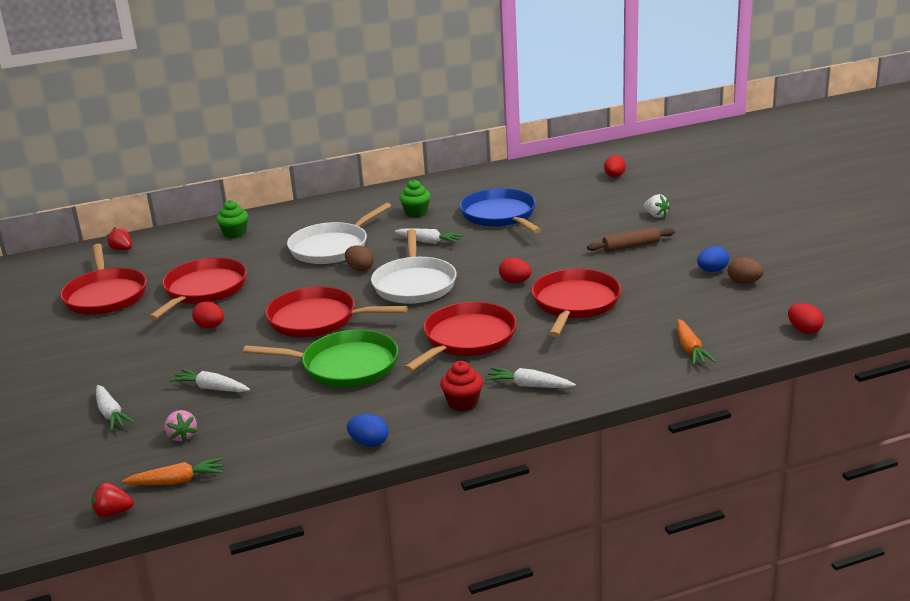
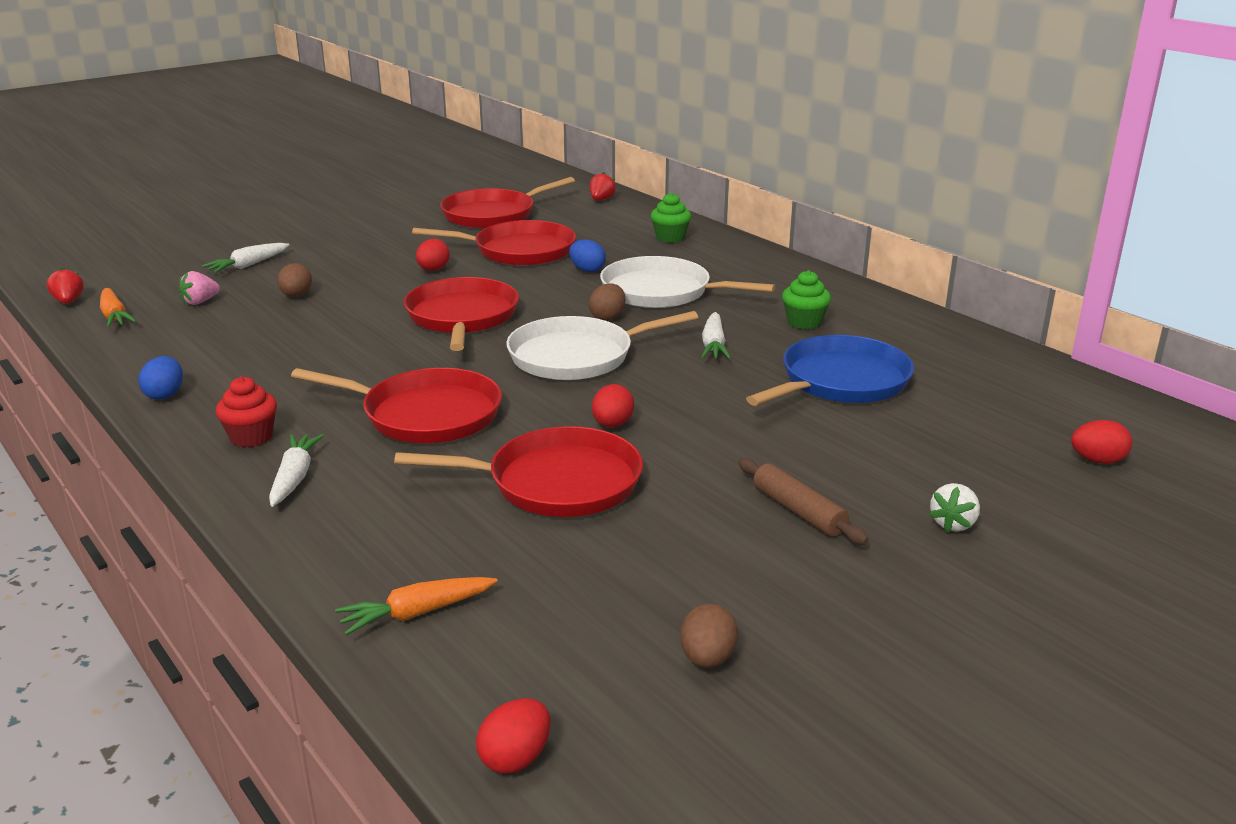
camera: 70 degrees right, 0 degrees up
white carrot [169,369,250,392] -> brown egg [277,263,312,297]
green pan [243,330,398,388] -> none
blue egg [697,246,729,272] -> blue egg moved to [569,239,606,273]

